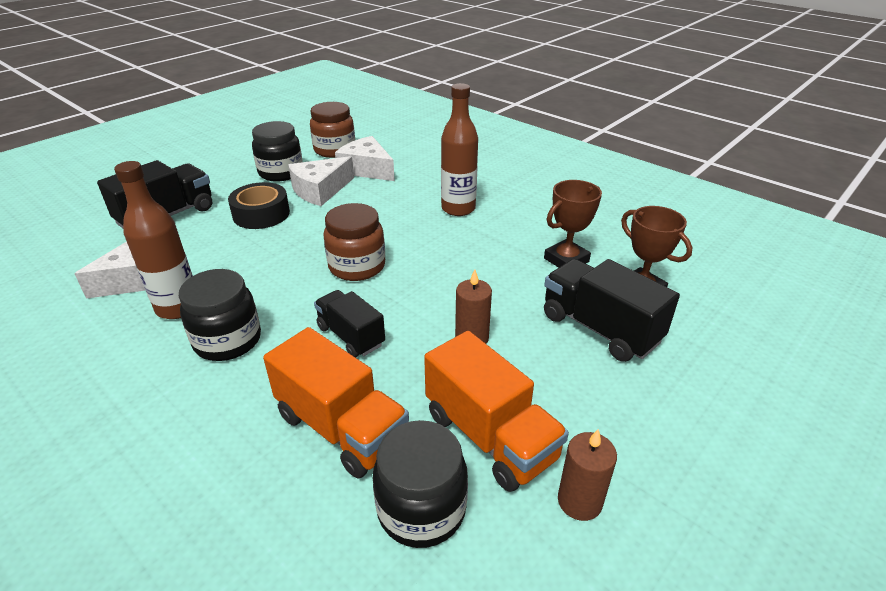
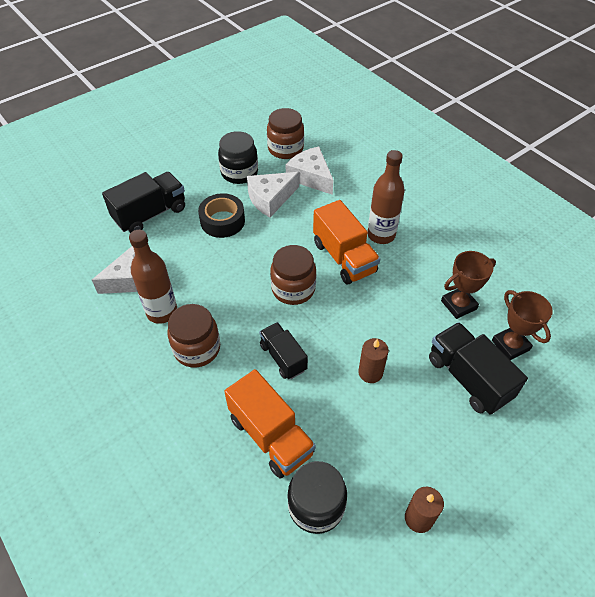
camera: 10 degrees right, 15 degrees up
black jar [179,269,261,361] -> brown jar [167,304,220,368]
orange truck [424,331,569,492] -> orange truck moved to [313,200,380,285]

